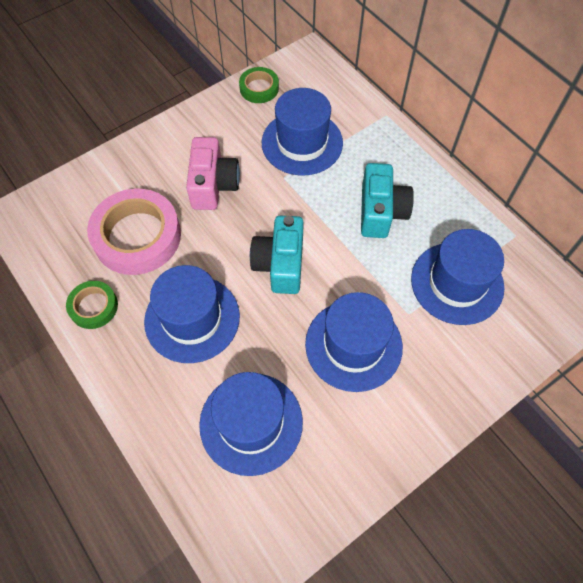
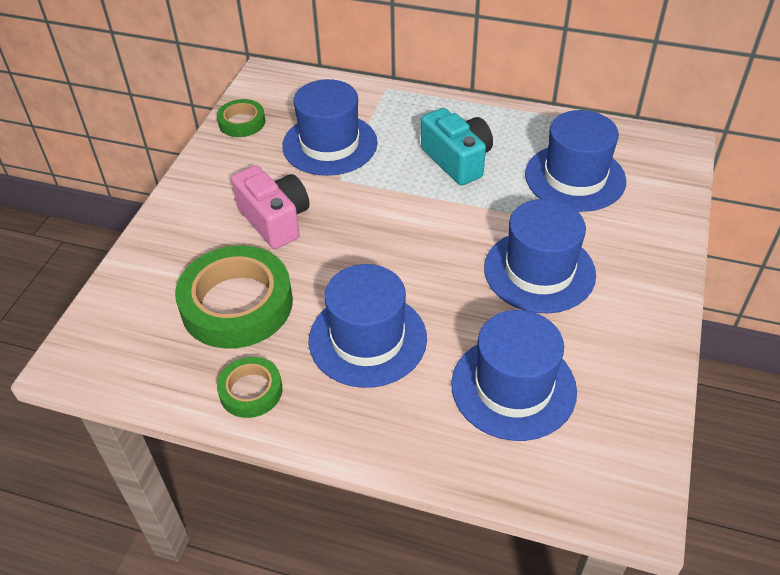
camera: 35 degrees left, 15 degrees down
pink tape [87,189,181,275] -> green tape [175,245,293,349]
turquoise camera [250,216,304,294] -> none

